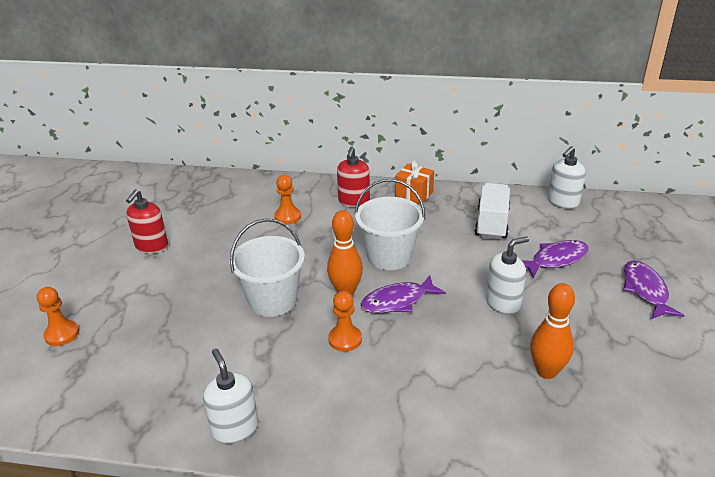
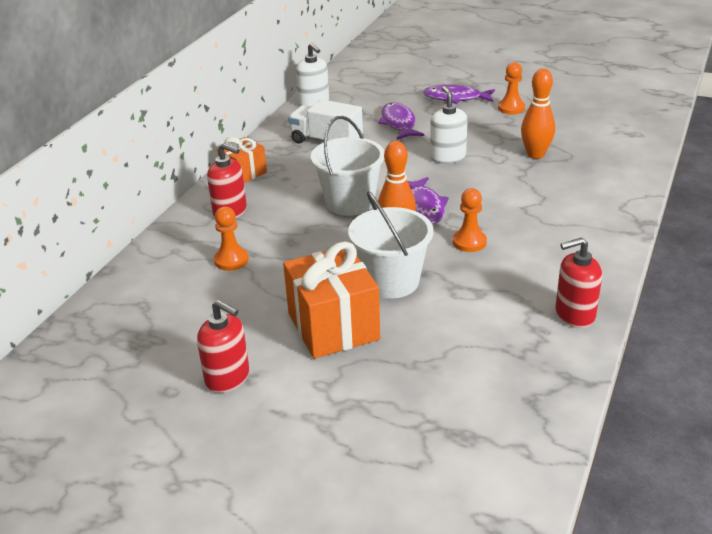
camera: 75 degrees left, 0 degrees up
orange pawn [37,287,79,346] -> orange pawn moved to [498,62,525,114]
white soap dispenser [203,348,258,444] -> red soap dispenser [555,237,602,328]
none -> orange gift [283,241,380,359]

